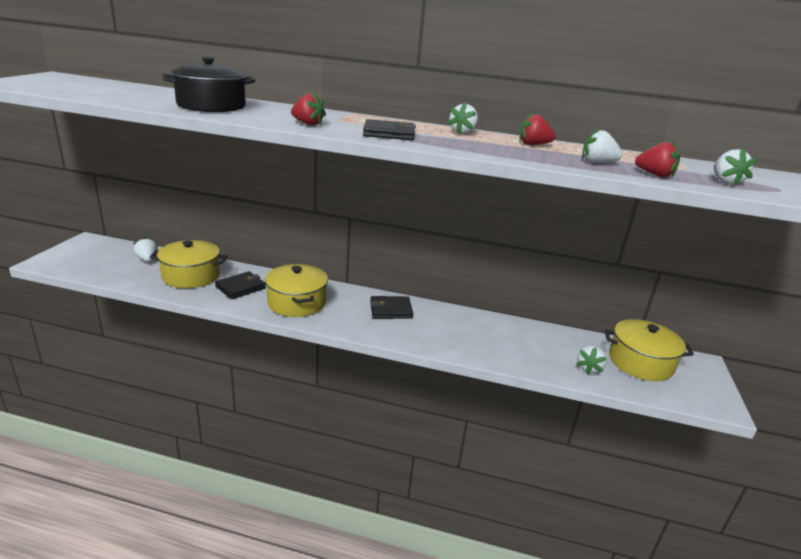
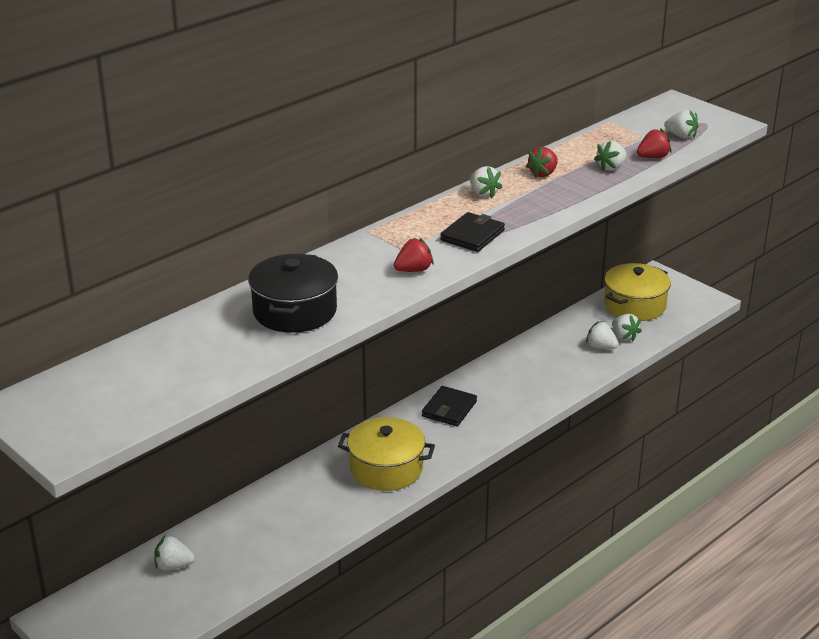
camera: 55 degrees left, 5 degrees up
yellow pot [150,240,227,288] -> none
black wallet [215,271,266,299] -> none
none -> white strawberry [586,321,619,349]

